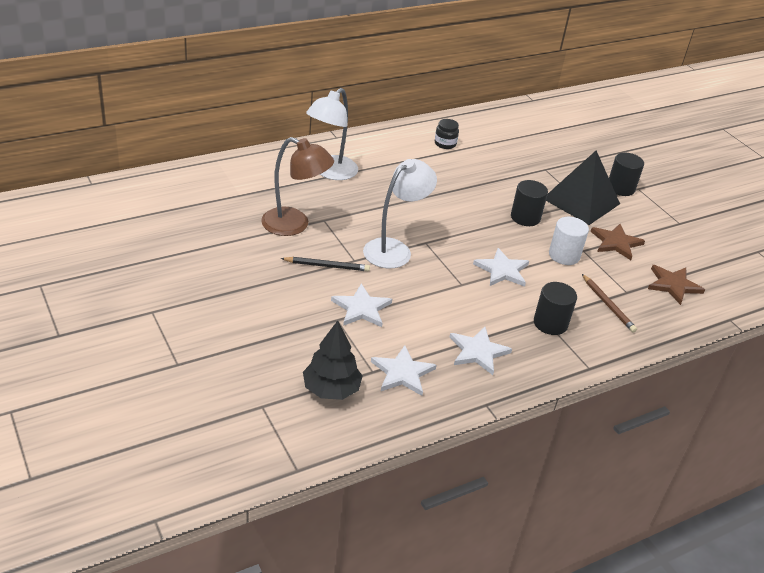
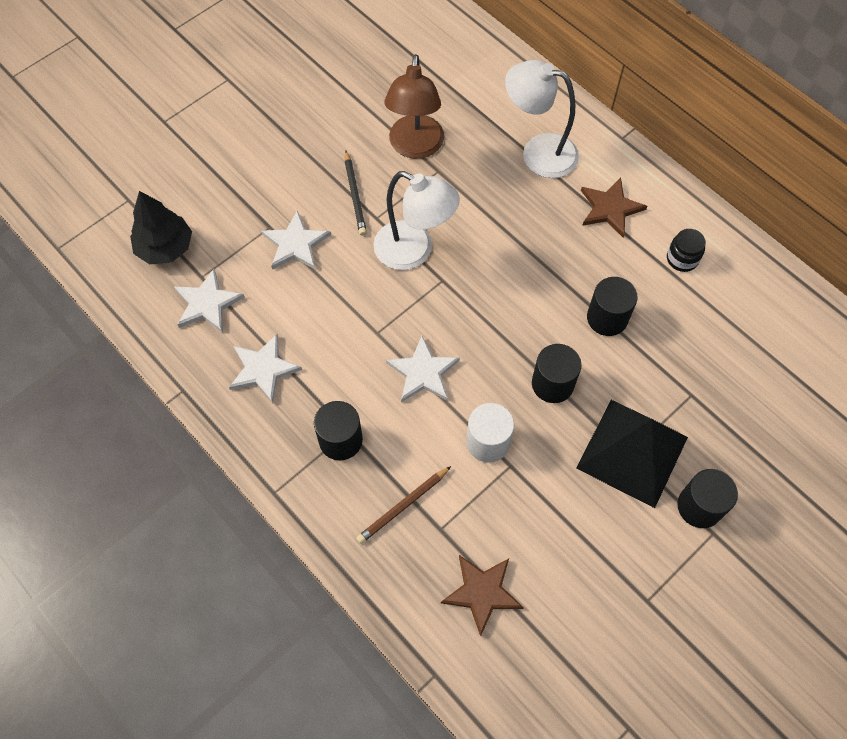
camera: 80 degrees right, 25 degrees up
brown star [591,224,645,260] -> brown star moved to [581,178,647,238]
none -> black cylinder [587,277,638,336]

